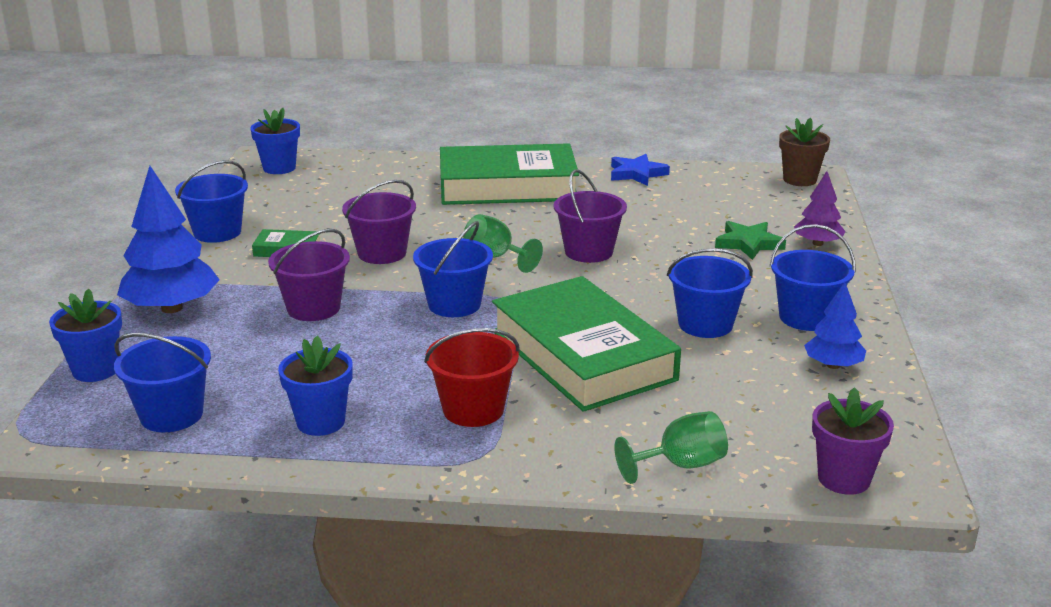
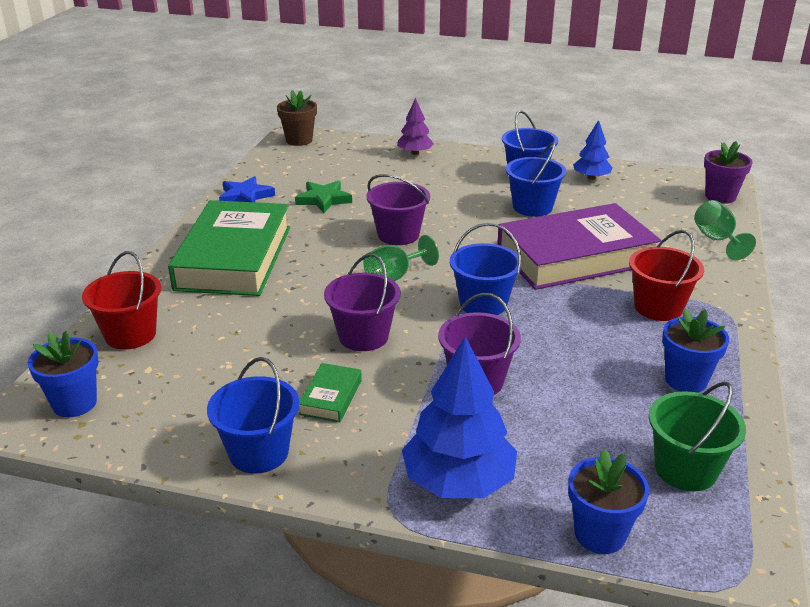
camera: 80 degrees left, 5 degrees up
blue bucket [114,333,211,432] -> green bucket [649,382,746,491]
green book [492,276,681,412] -> purple book [497,203,661,290]
green star [715,221,786,260] -> green star moved to [295,181,352,213]
none -> red bucket [82,251,161,350]

